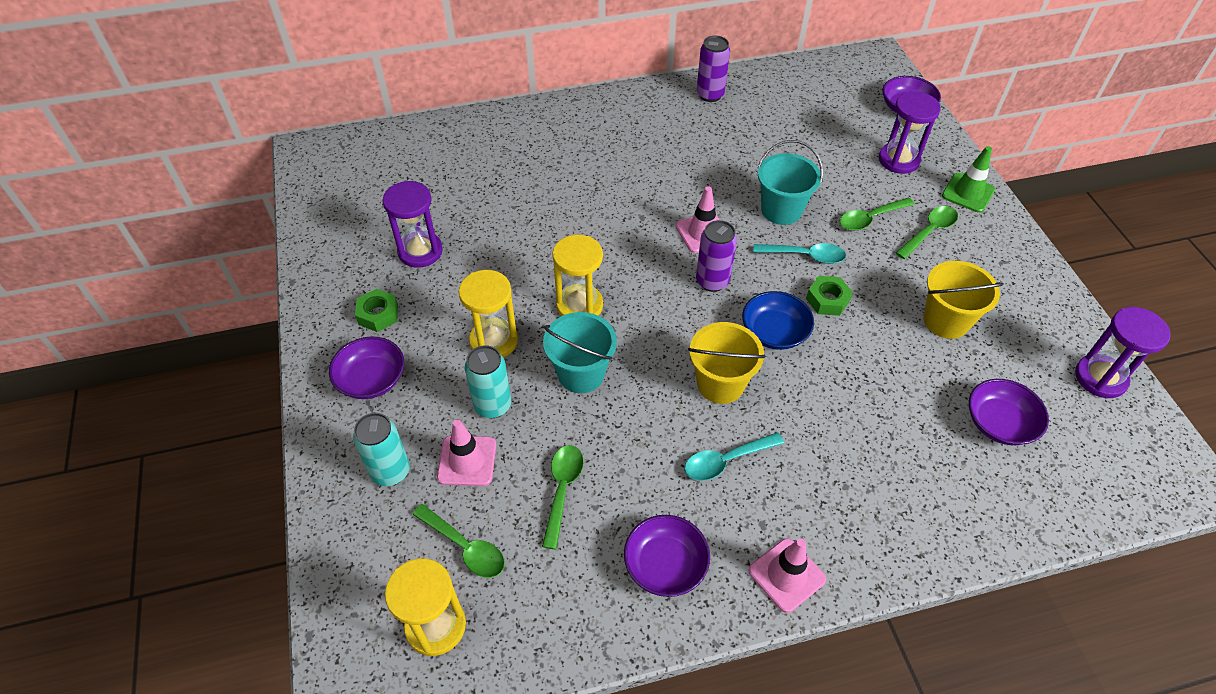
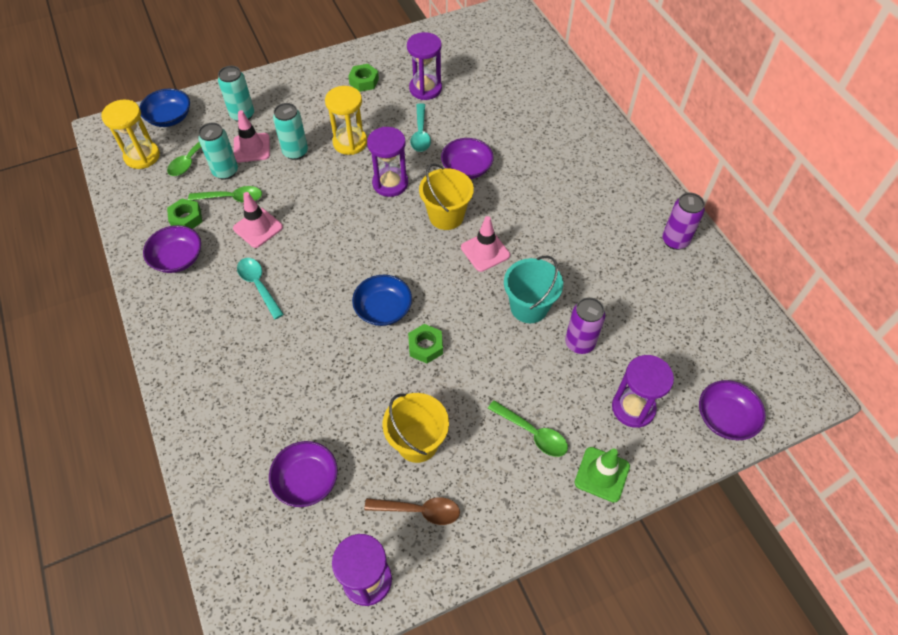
camera: 80 degrees right, 5 degrees up
purple bowl [329,336,404,399] -> purple bowl moved to [441,138,494,179]
turquoise bucket [543,312,617,393] -> none
yellow hourglass [552,235,603,316] -> purple hourglass [367,127,408,197]
yellow bucket [688,322,765,404] -> yellow bucket moved to [419,164,474,230]
purple can [696,220,737,292] -> purple can moved to [565,297,605,354]
pink traffic cone [749,538,826,613] -> pink traffic cone moved to [233,192,283,248]
turquoise spoon [753,243,846,264] -> turquoise spoon moved to [410,103,431,152]
green spoon [840,197,915,231] -> none
none -> blue bowl [139,89,190,127]
none -> green nut [167,198,202,229]
none -> turquoise can [198,122,238,180]
none -> brown spoon [364,497,460,525]

